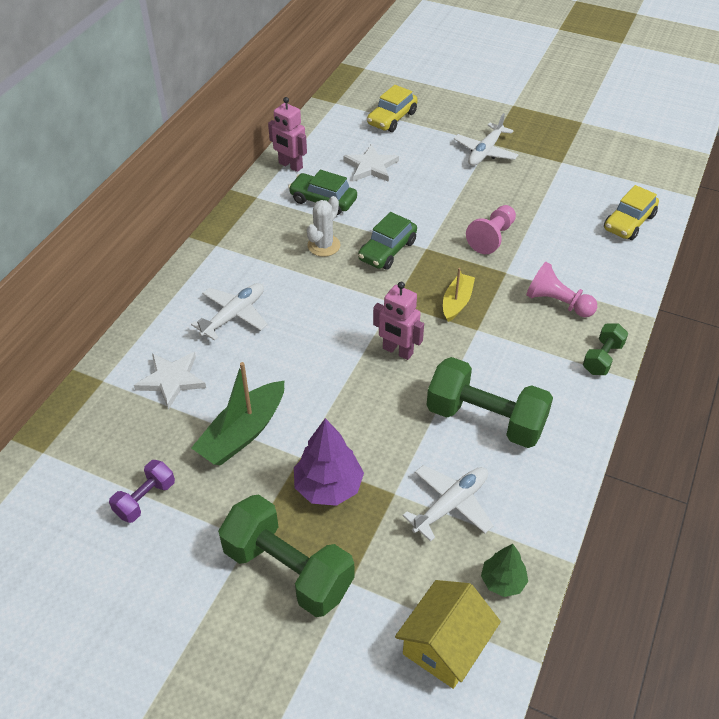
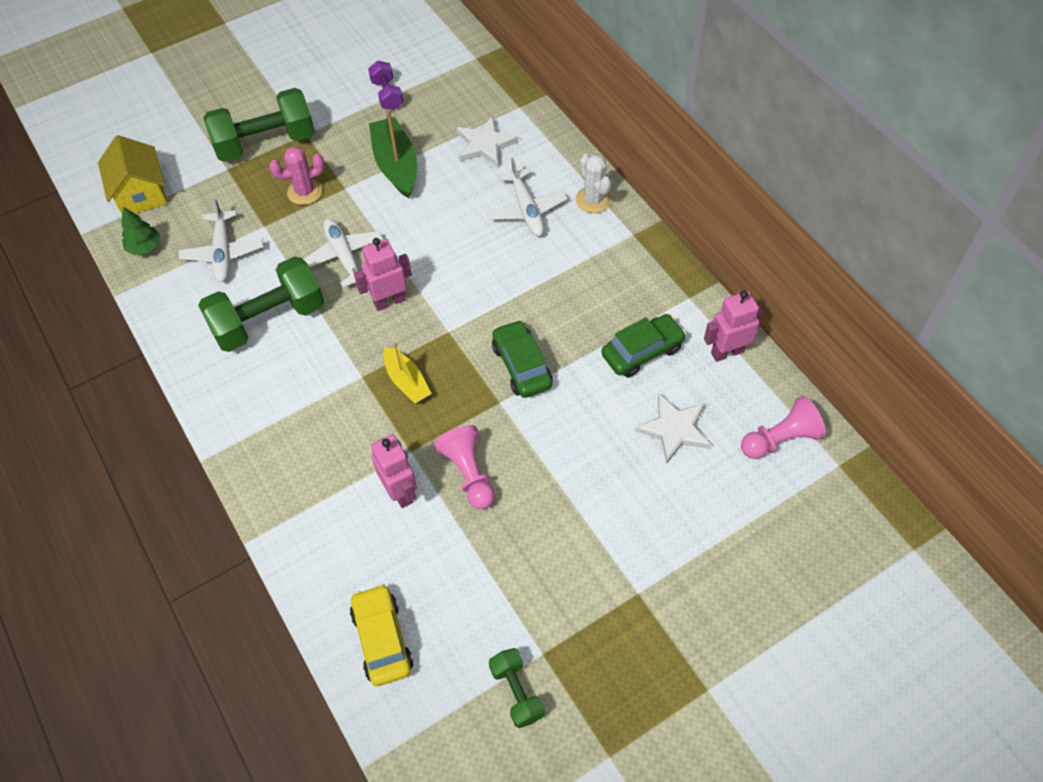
camera: 125 degrees right, 10 degrees up
purple tree [294,418,364,506] -> pink cactus [269,146,325,205]
white cactus [307,196,341,257] -> white cactus moved to [576,154,612,213]
yellow car [367,85,418,132] -> none
white plane [454,113,519,166] -> white plane moved to [303,218,383,288]
pink pawn [526,262,597,317] -> pink pawn moved to [741,396,826,459]
green dumbbell [583,323,628,375] -> green dumbbell moved to [489,648,545,728]
none -> pink robot [371,434,417,508]

